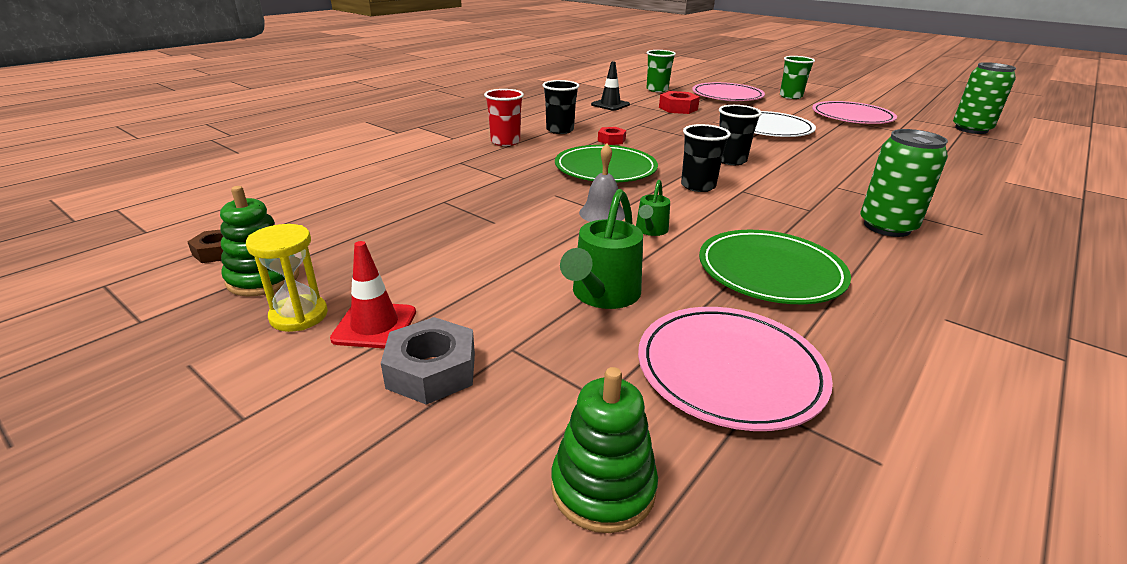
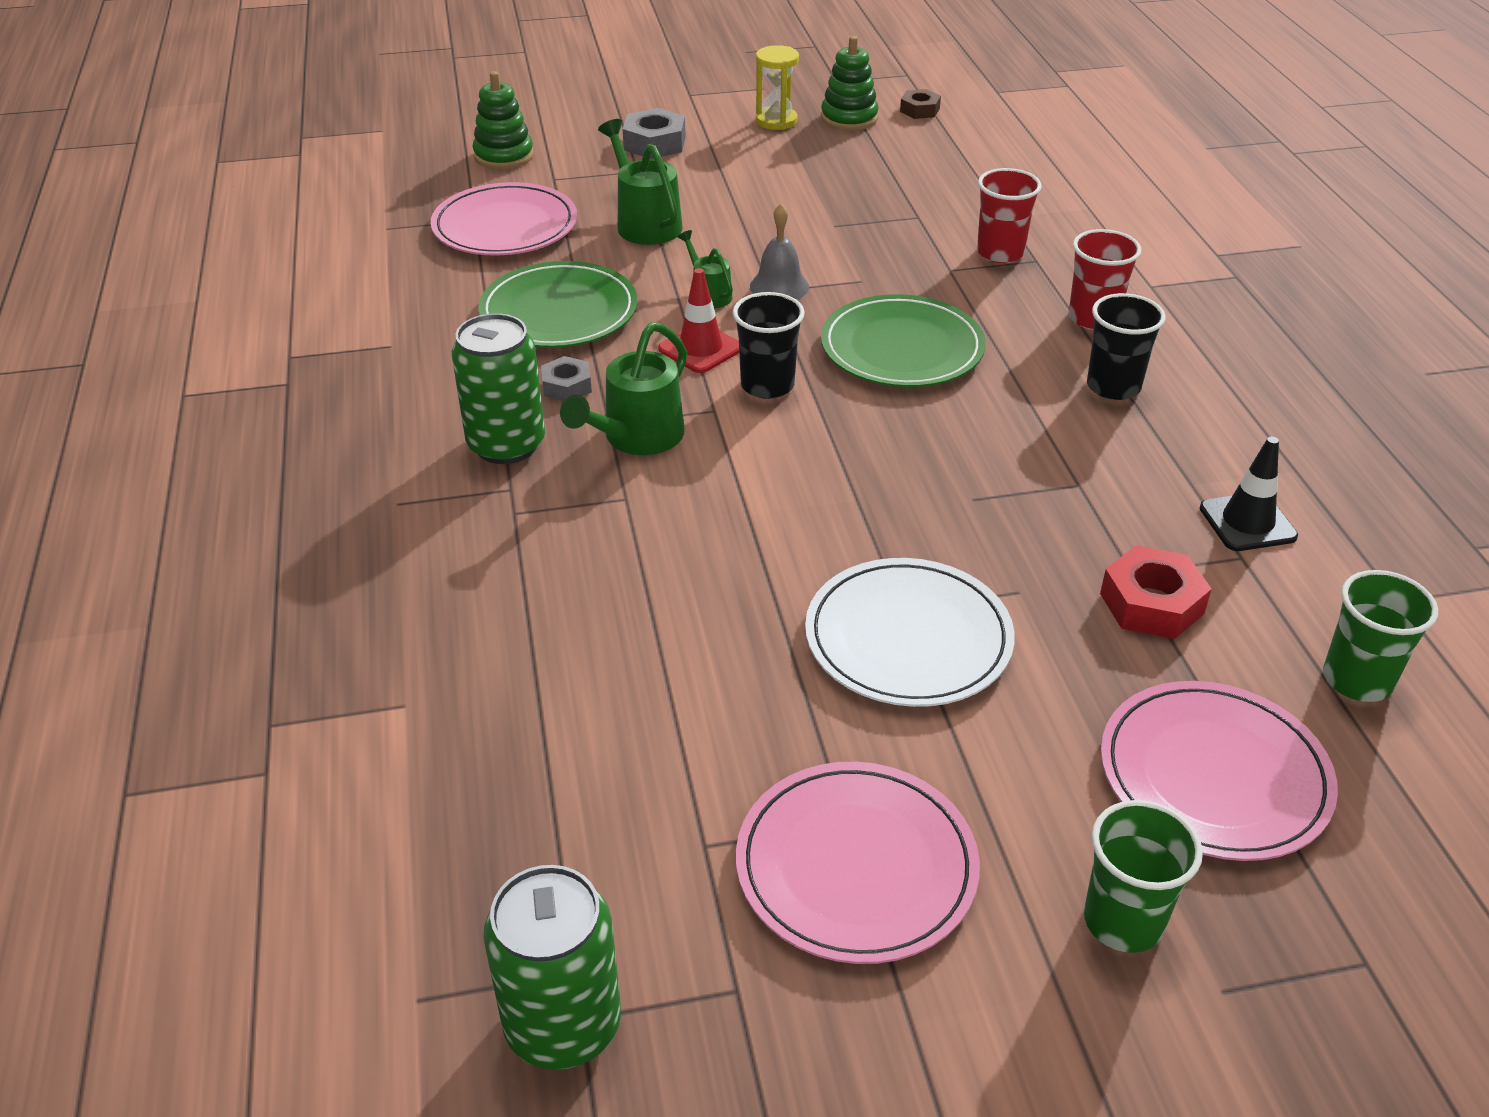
camera: 130 degrees right, 10 degrees up
red traffic cone [330,241,416,349] -> red traffic cone moved to [658,268,739,373]
red nut [598,127,626,145] -> none
black cup [719,105,762,165] -> none
none -> grey nut [541,356,592,401]
none -> green watering can [560,322,687,455]
none -> red cup [977,168,1042,263]

